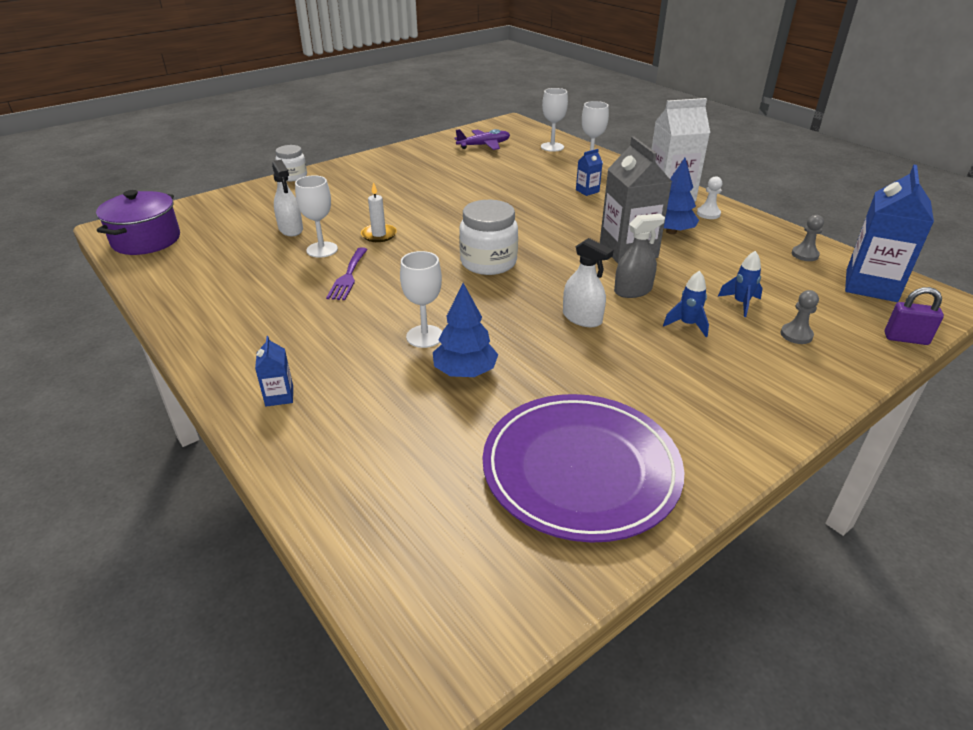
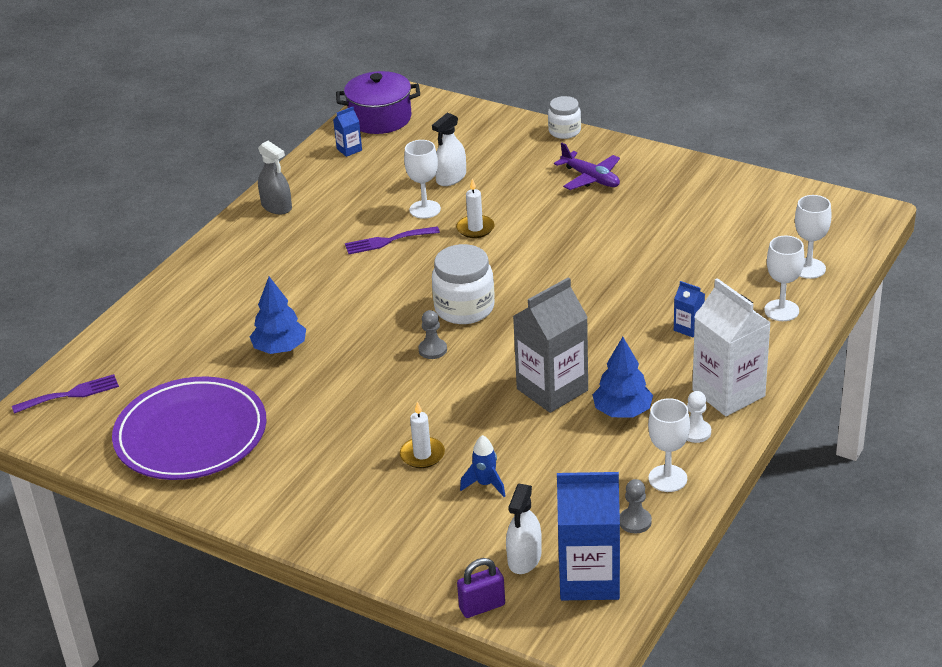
camera: 70 degrees right, 0 degrees up
blue carton [255,336,293,407] -> blue carton moved to [333,107,362,157]
white goblet [400,251,443,348] -> white goblet moved to [648,398,690,492]
purple plane [454,129,510,150] -> purple plane moved to [554,143,620,190]
white spray bottle [563,238,613,327] -> white spray bottle moved to [506,484,542,574]
grey spray bottle [614,214,665,298] -> grey spray bottle moved to [258,141,292,215]
blue rocket [663,271,709,337] -> white candle [400,401,445,468]
grey pawn [781,290,819,344] -> grey pawn moved to [418,310,447,359]
purple padlock [885,287,944,345] -> purple padlock turned 75 degrees clockwise [457,558,505,618]
none -> purple fork [12,374,119,414]

